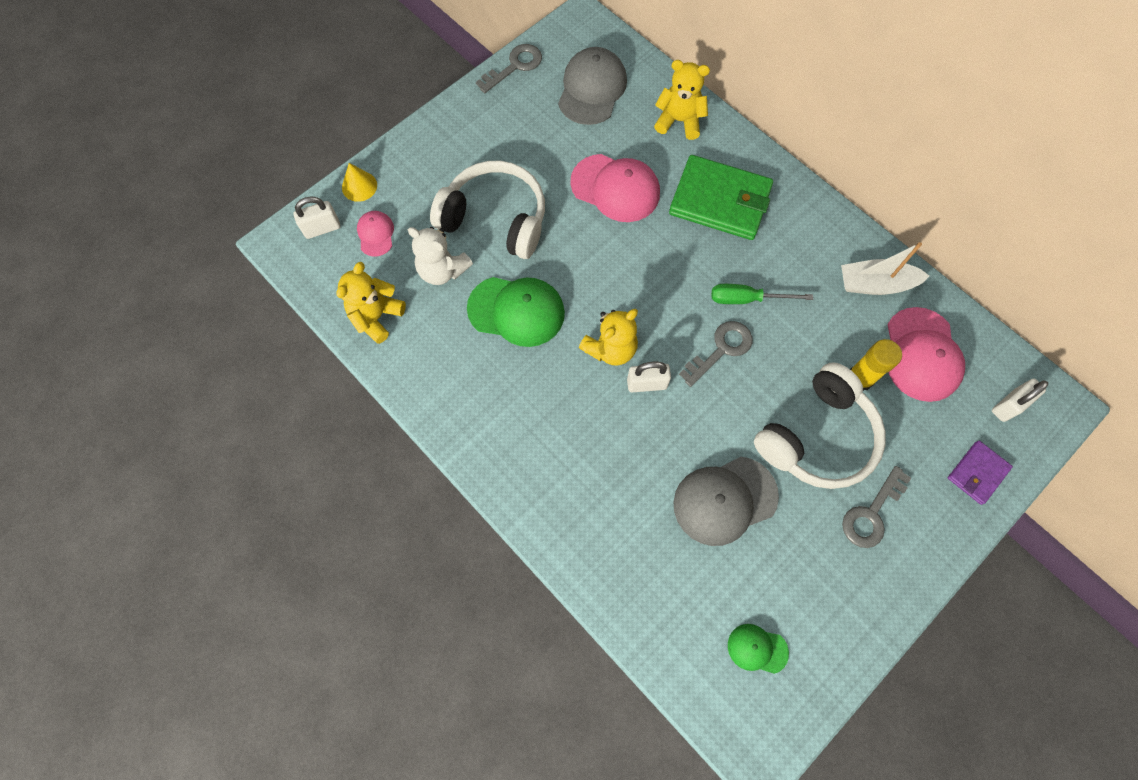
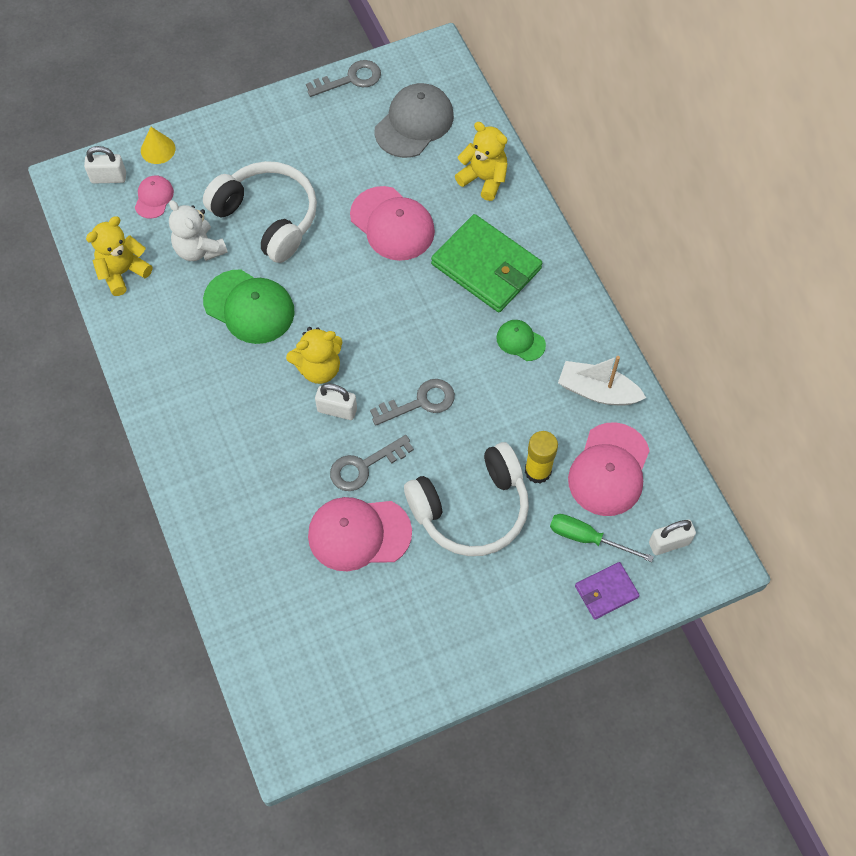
camera: 20 degrees right, 5 degrees down
grey cap [673,457,779,546] -> pink cap [308,497,412,571]
green screwdriver [711,284,813,304] -> green screwdriver moved to [550,514,654,562]
green cap [728,624,789,674] -> green cap moved to [496,320,546,361]
grey key [842,466,911,548] -> grey key moved to [330,435,414,491]

